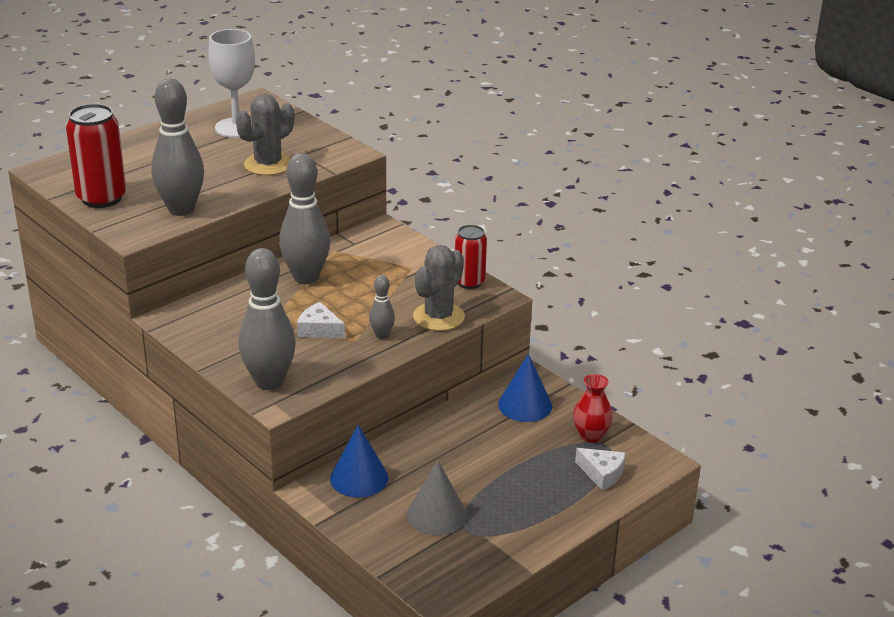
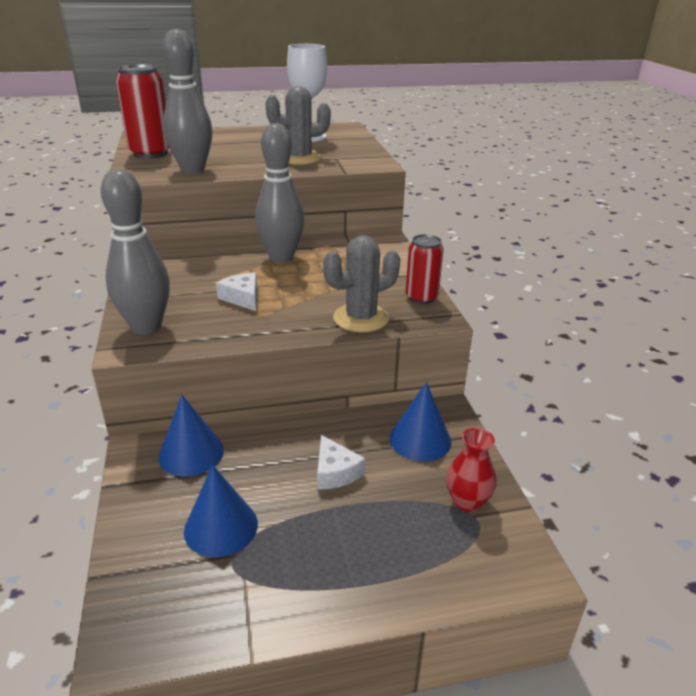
camera: 30 degrees right, 0 degrees up
grey bowling pin [369,275,395,339] -> none
grey cone [407,461,467,535] -> blue cone [184,465,258,557]
white cheese [575,448,626,490] -> white cheese moved to [317,435,365,490]

